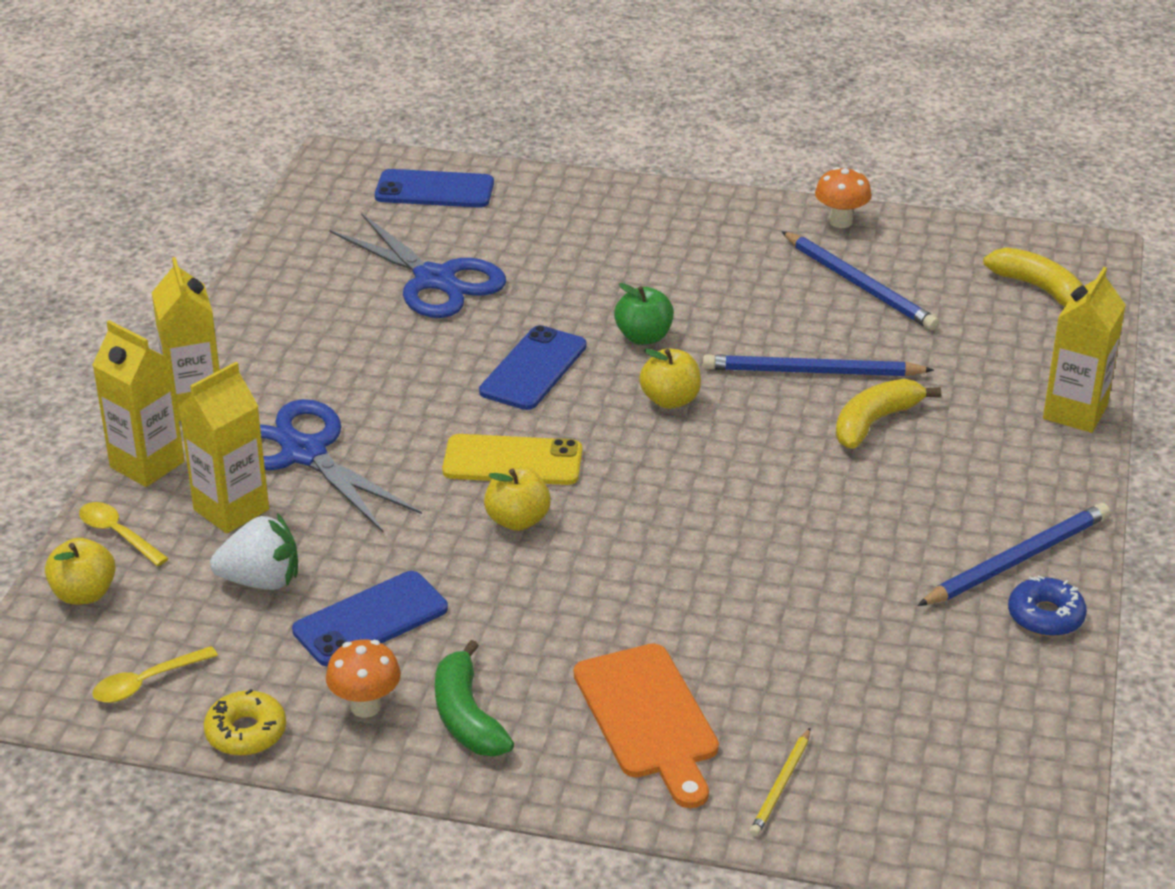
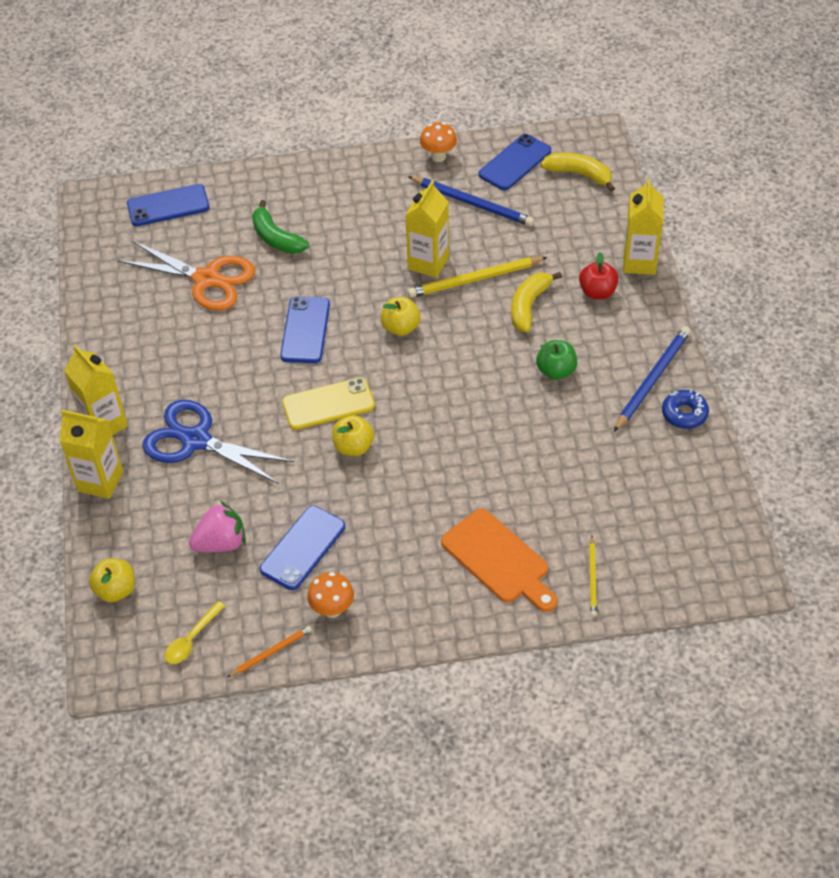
camera: 20 degrees left, 15 degrees up
yellow spoon [79,502,169,566] -> none
yellow carton [178,362,269,534] -> yellow carton moved to [405,180,449,278]
yellow donut [204,689,286,756] -> orange pencil [227,626,312,677]
white strawberry [210,513,298,590] -> pink strawberry [189,501,246,552]
blue scissors [330,213,506,318] -> orange scissors [118,241,255,311]
green banana [435,640,514,756] -> green banana moved to [252,200,309,254]
green apple [614,283,674,345] -> green apple moved to [536,340,577,380]
blue pencil [703,354,934,376] -> yellow pencil [407,257,548,298]
none -> blue phone [479,134,551,190]
none -> red apple [579,252,619,299]

